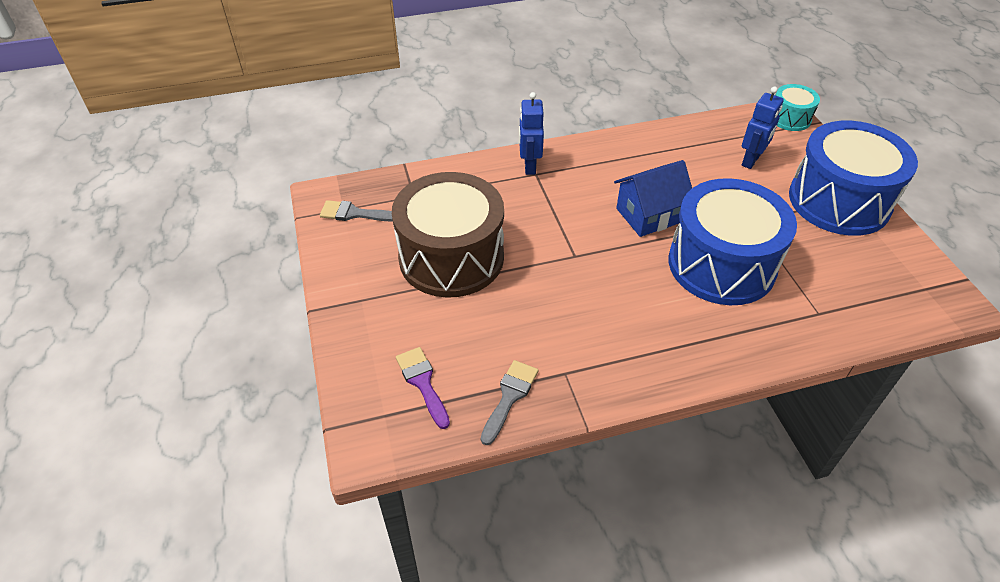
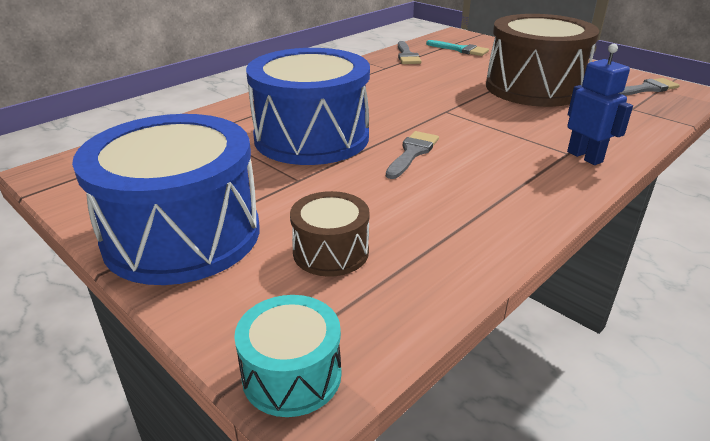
camera: 150 degrees right, 15 degrees down
purple brush [396,347,450,429] -> turquoise brush [426,40,489,56]
blue house [614,160,692,237] -> grey brush [386,131,439,179]
blue robot [742,87,784,169] -> brown drum [290,191,370,277]

